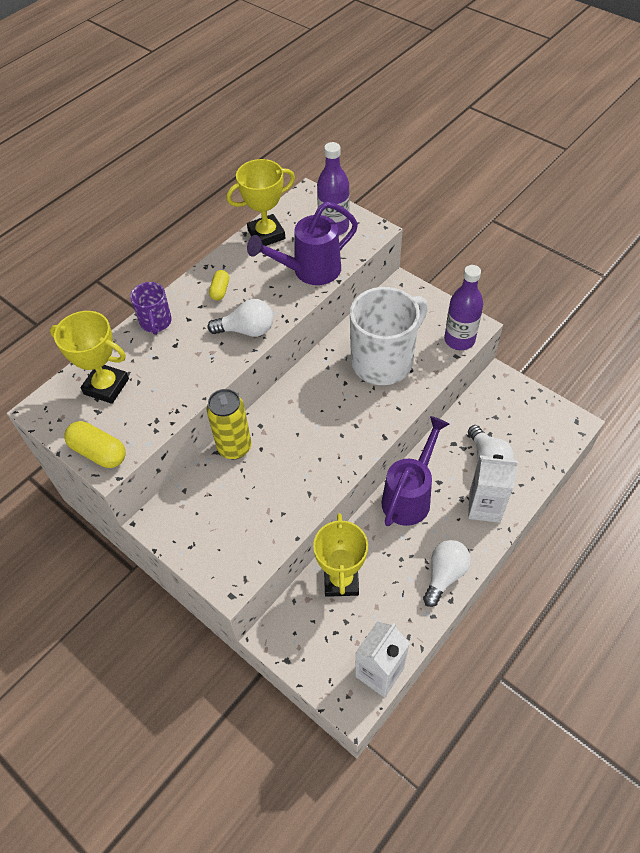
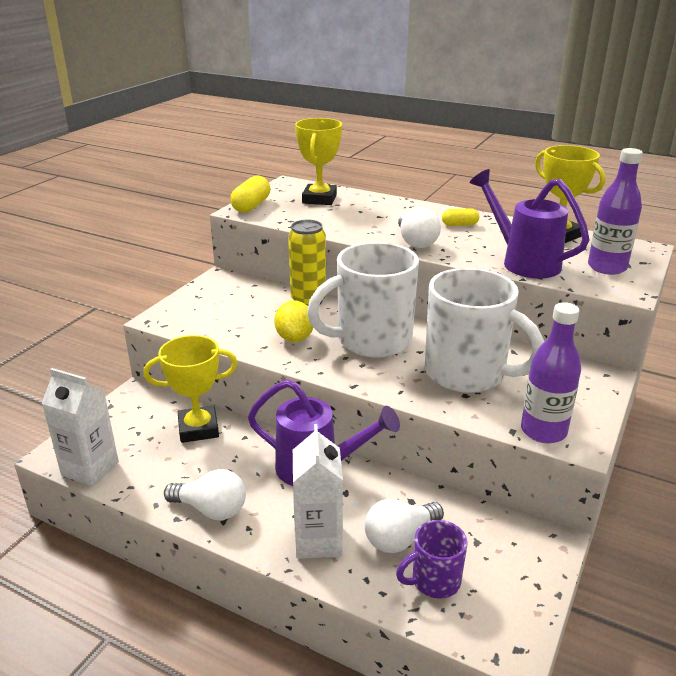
camera: 75 degrees right, 25 degrees down
purple mug [130,282,172,335] -> purple mug moved to [396,520,467,599]
none -> yellow lemon [274,300,313,342]
none -> white mug [307,242,419,358]

